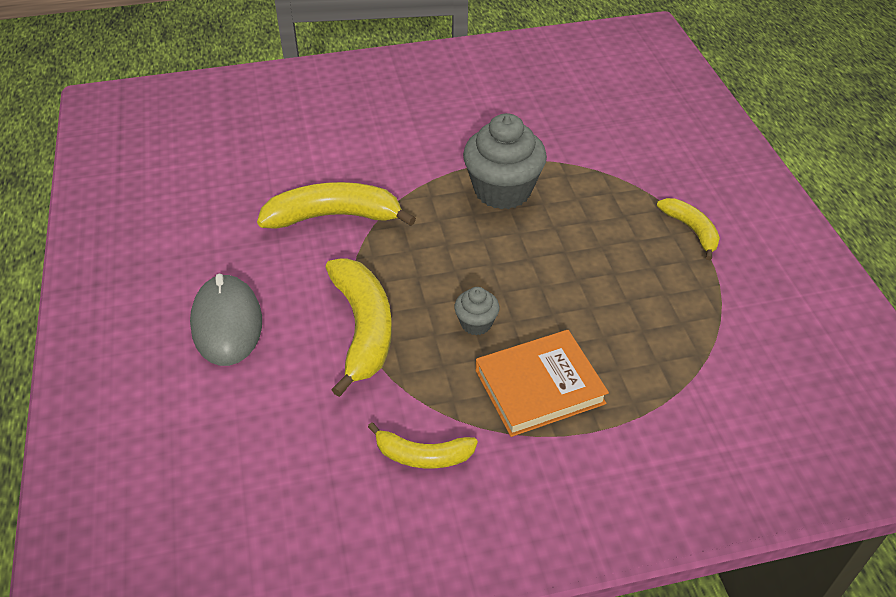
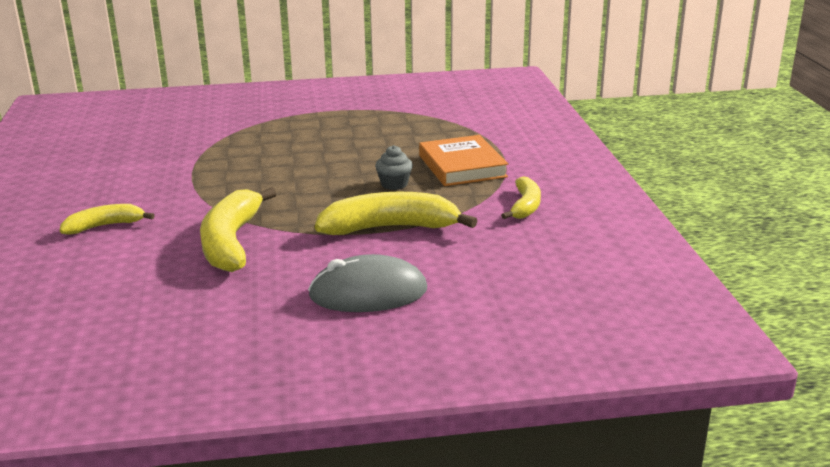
camera: 85 degrees left, 20 degrees down
grey cupcake [463,113,547,209] -> none
yellow banana [657,198,720,260] -> yellow banana moved to [60,204,155,235]

